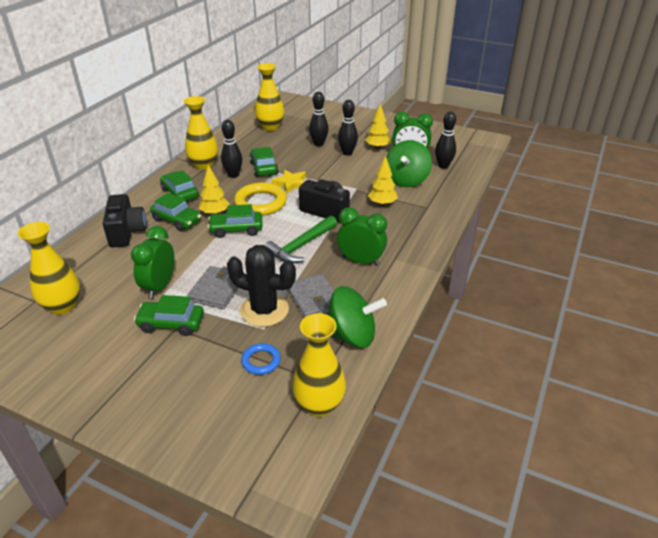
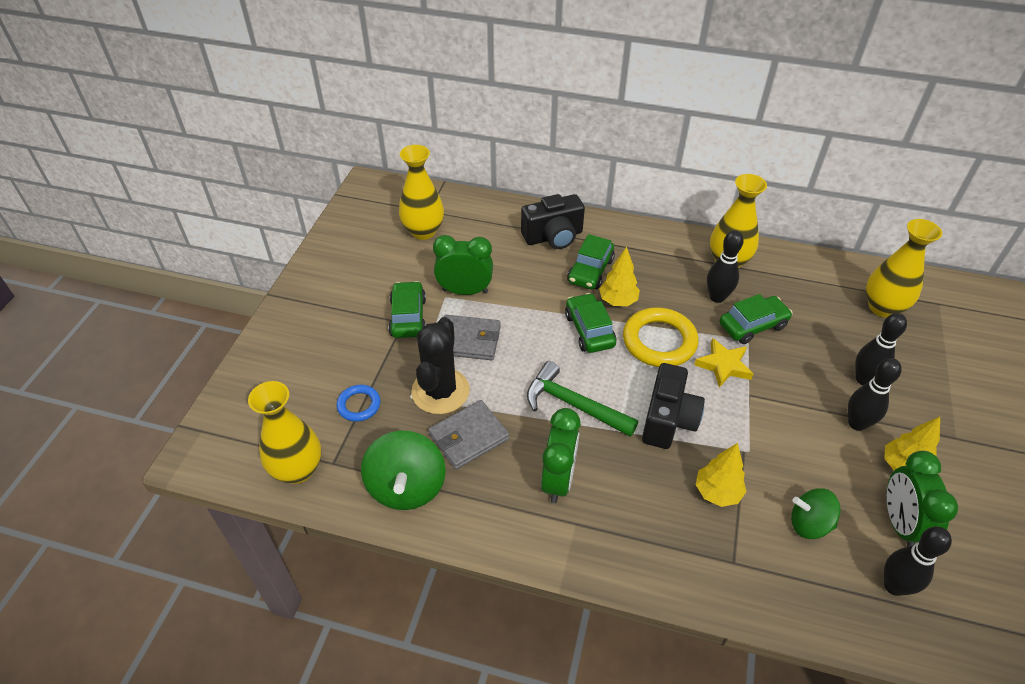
camera: 80 degrees right, 10 degrees up
green car [160,170,199,201] -> none
green spinning top [386,140,432,187] -> green spinning top [791,488,840,539], size x0.64

